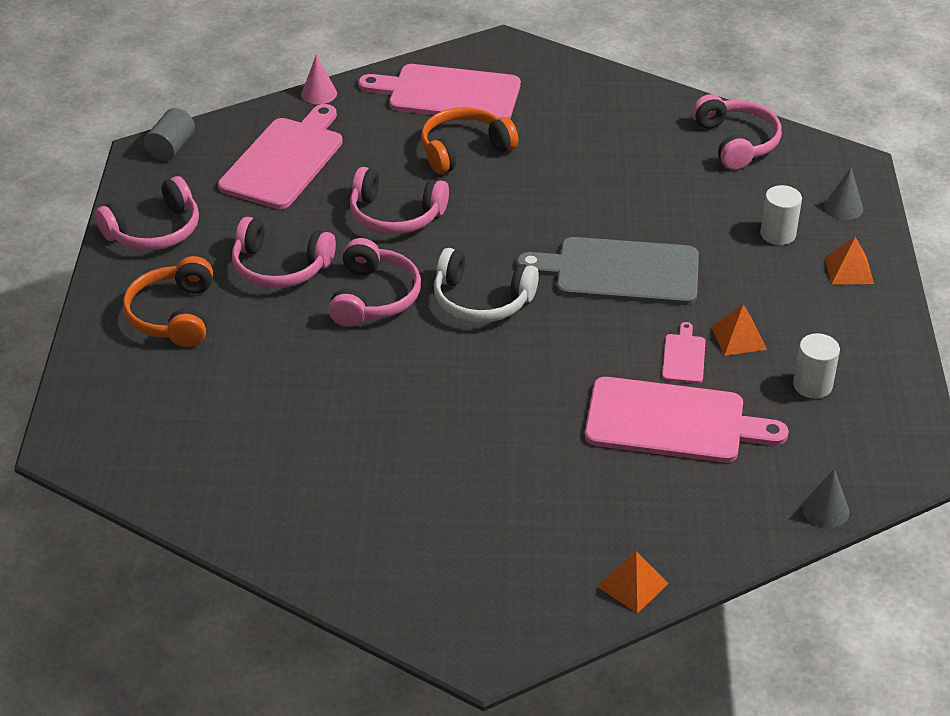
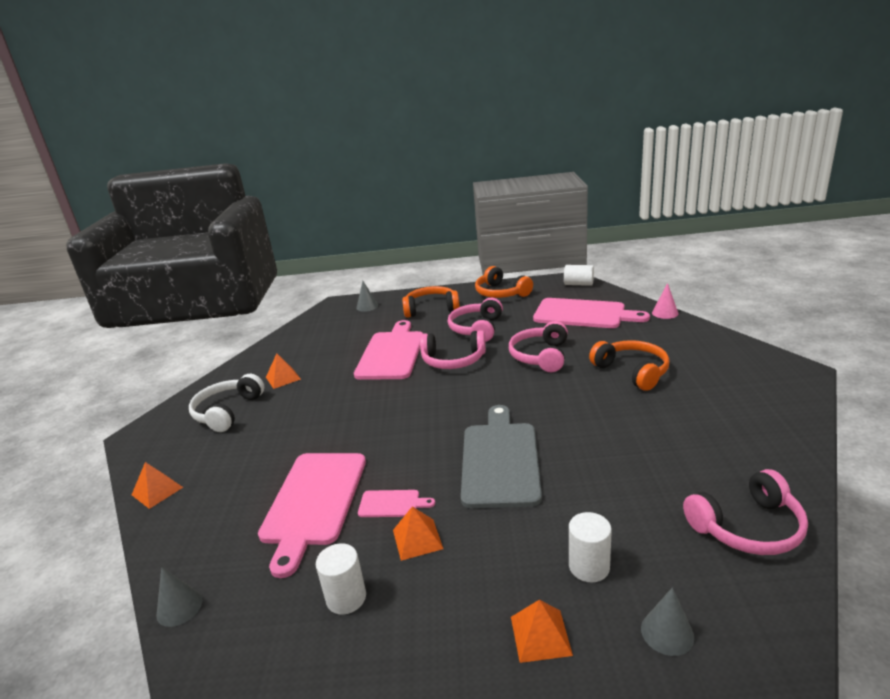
camera: 90 degrees right, 15 degrees down
pink headphones [95,176,199,250] -> orange headphones [475,266,533,298]
grey cylinder [144,108,195,161] -> white cylinder [564,265,594,286]
pink cutting board [358,64,521,119] -> pink cutting board moved to [354,320,423,380]
white headphones [434,248,539,323] -> white headphones moved to [189,374,264,432]
none -> orange pyramid [266,354,301,389]
none -> grey cone [356,281,378,312]

